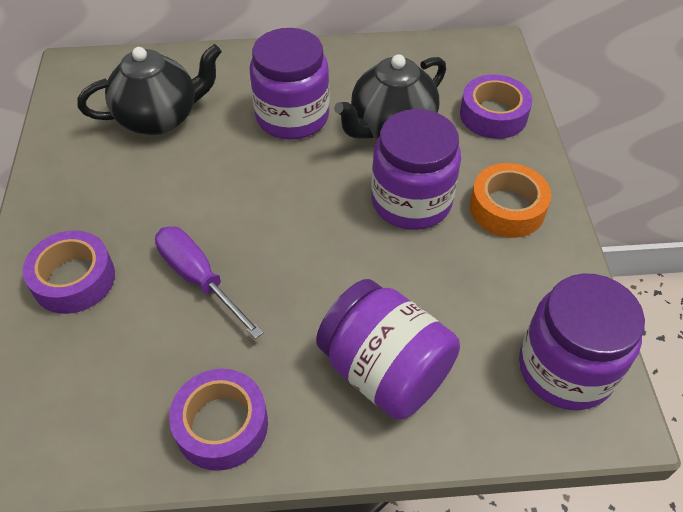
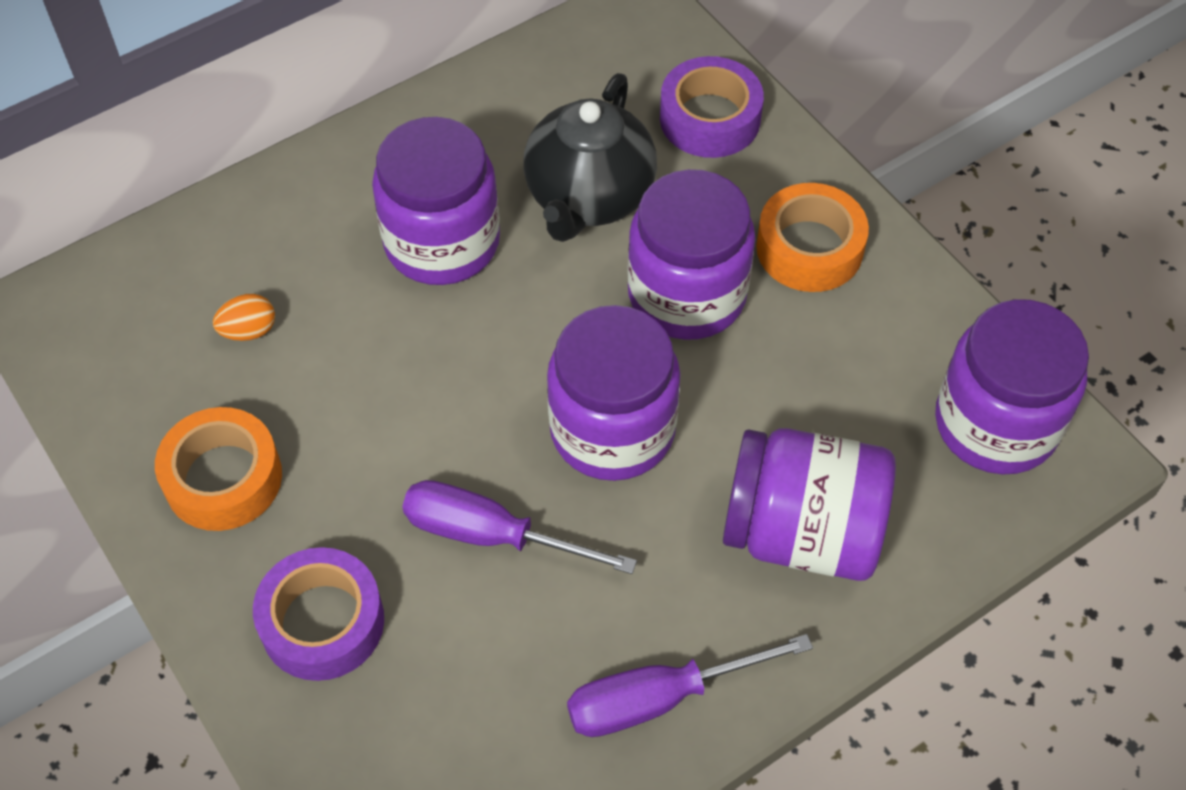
camera: 30 degrees left, 5 degrees up
black teapot [77,44,222,135] -> orange egg [213,294,275,341]
purple tape [169,369,268,471] -> purple screwdriver [567,634,813,737]
none -> orange tape [155,407,282,531]
none -> purple jar [547,305,680,481]

